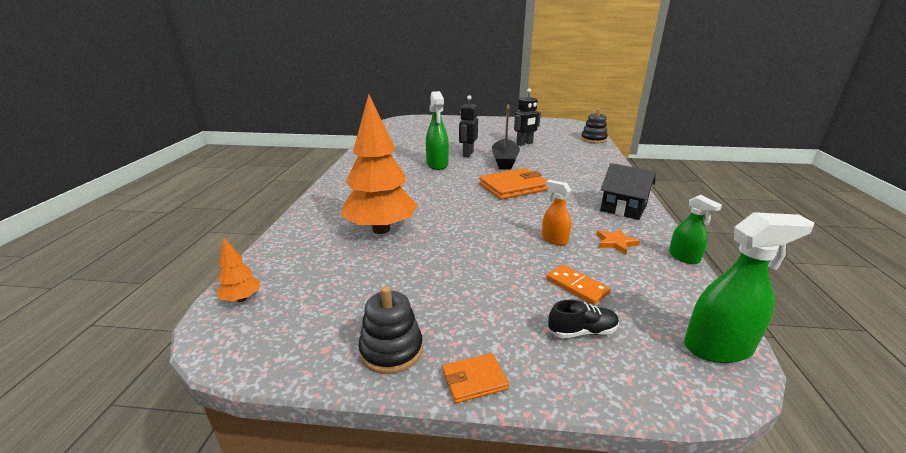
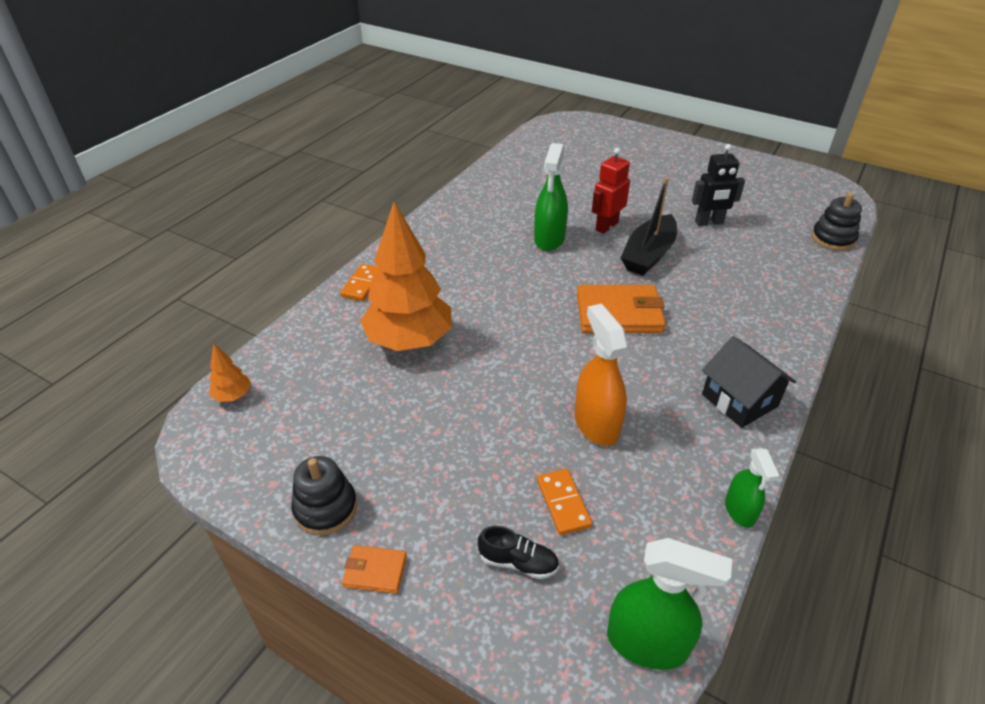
camera: 25 degrees right, 15 degrees up
black robot [459,95,478,157] -> red robot [592,148,630,234]
orange spray bottle [542,180,571,246] -> orange spray bottle [575,304,628,446], size x1.66
orange star [596,229,640,255] -> none
none -> orange domino [340,264,378,301]

